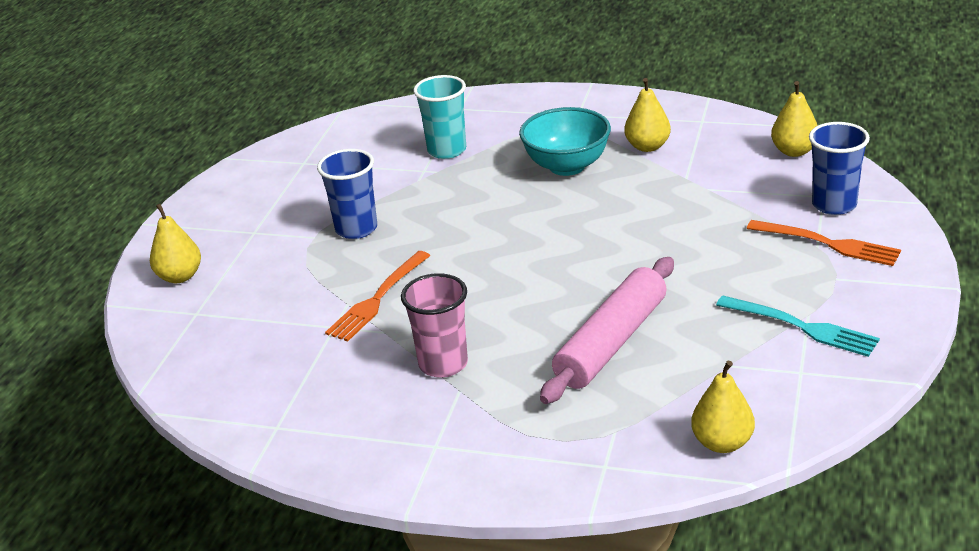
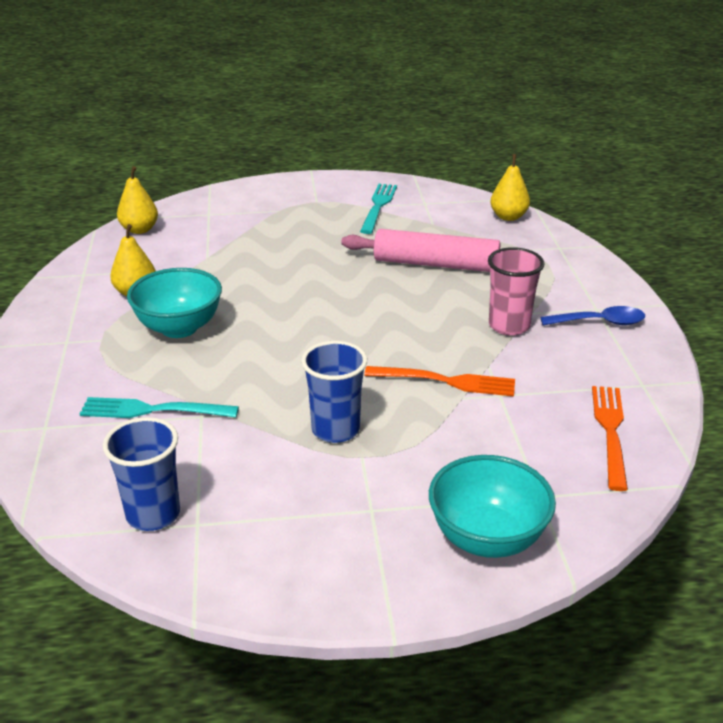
camera: 115 degrees left, 0 degrees up
yellow pear [150,204,201,283] -> turquoise bowl [429,455,556,558]
turquoise cup [413,75,466,159] -> turquoise fork [80,397,239,418]
orange fork [747,220,901,266] -> orange fork moved to [592,386,628,491]
blue cup [809,122,870,215] -> blue cup moved to [103,417,180,531]
none -> blue spoon [540,306,645,325]

